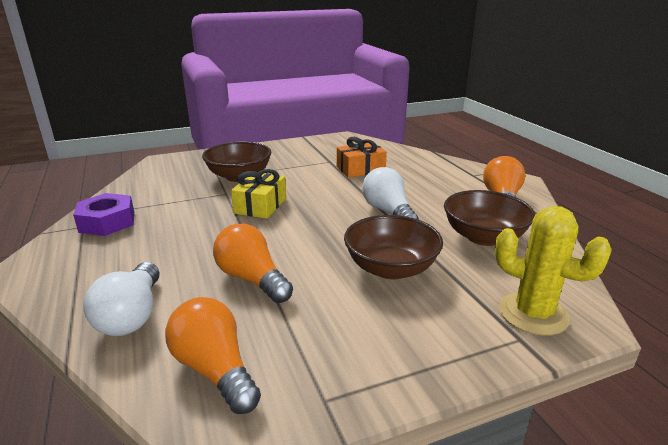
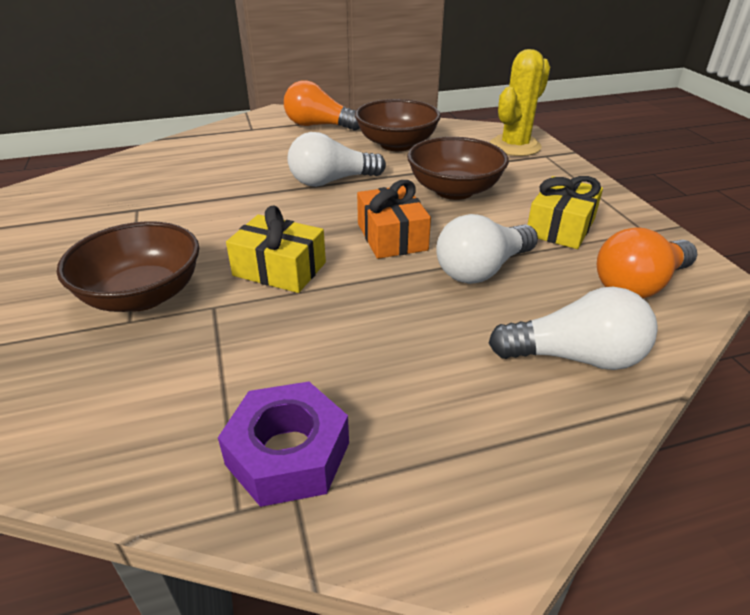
camera: 85 degrees left, 10 degrees up
orange light bulb [213,223,293,303] -> white light bulb [436,214,538,284]
orange gift [337,137,387,178] -> orange gift moved to [357,180,431,259]
none -> yellow gift [528,176,603,249]

